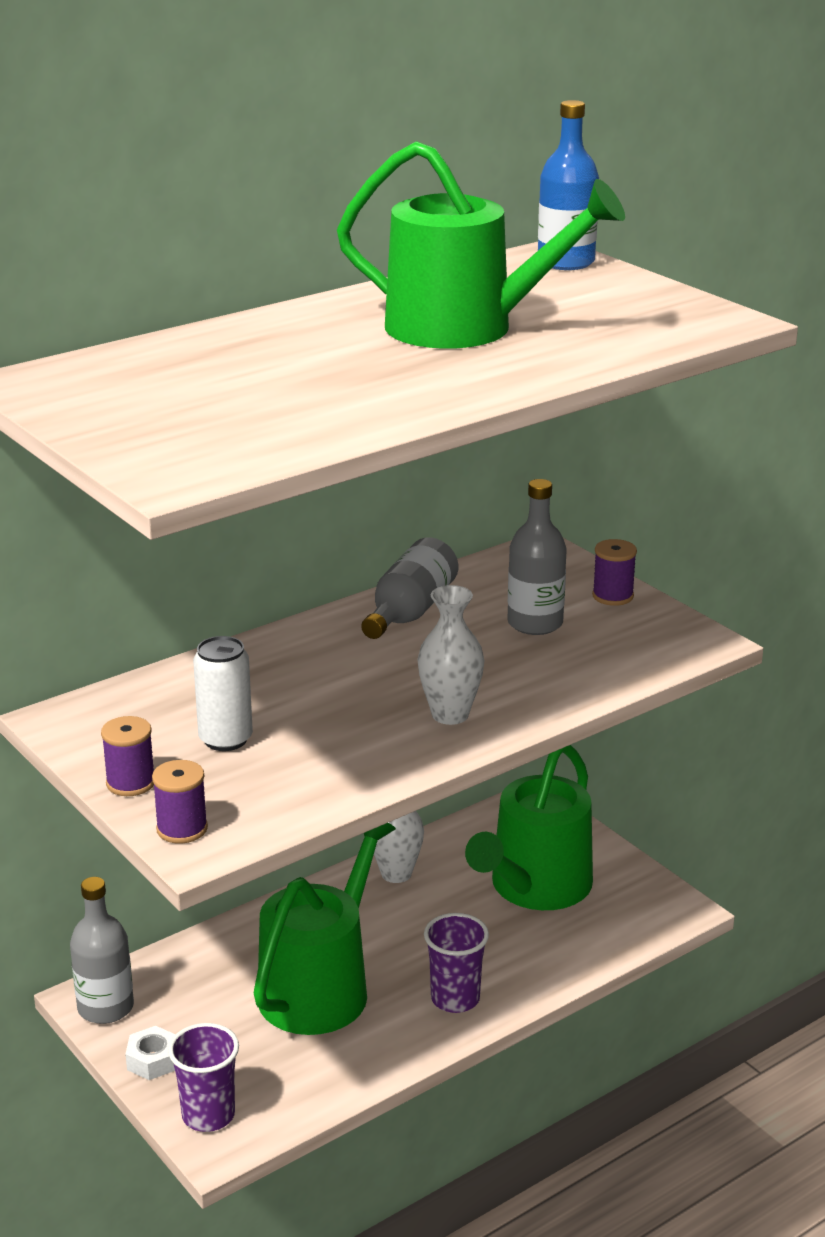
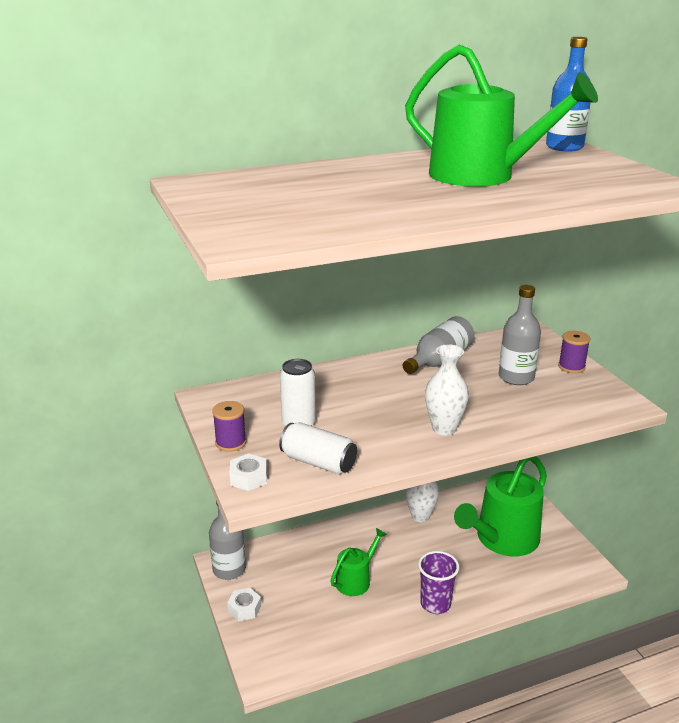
camera: 15 degrees right, 0 degrees up
purple spool [152,760,208,844] -> white nut [230,453,267,491]
purple cup [168,1023,239,1132] -> none
green watering can [254,823,396,1035] -> green watering can [330,528,387,596], size x0.52
none -> white can [279,422,357,475]

